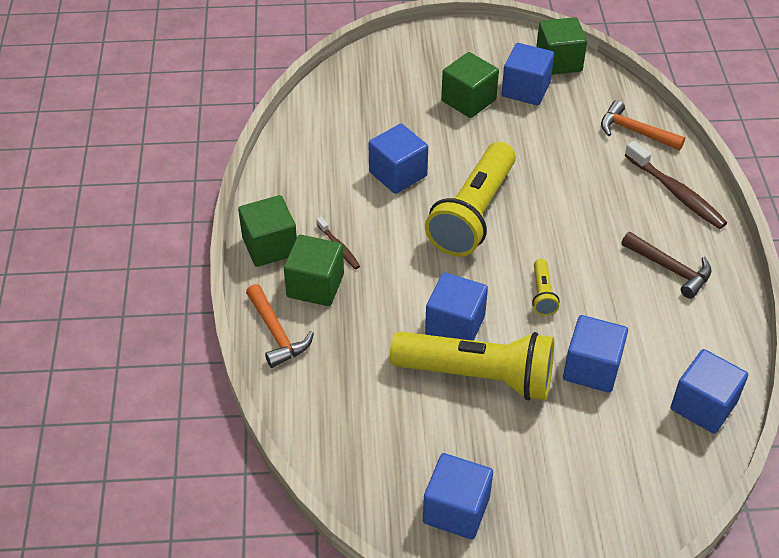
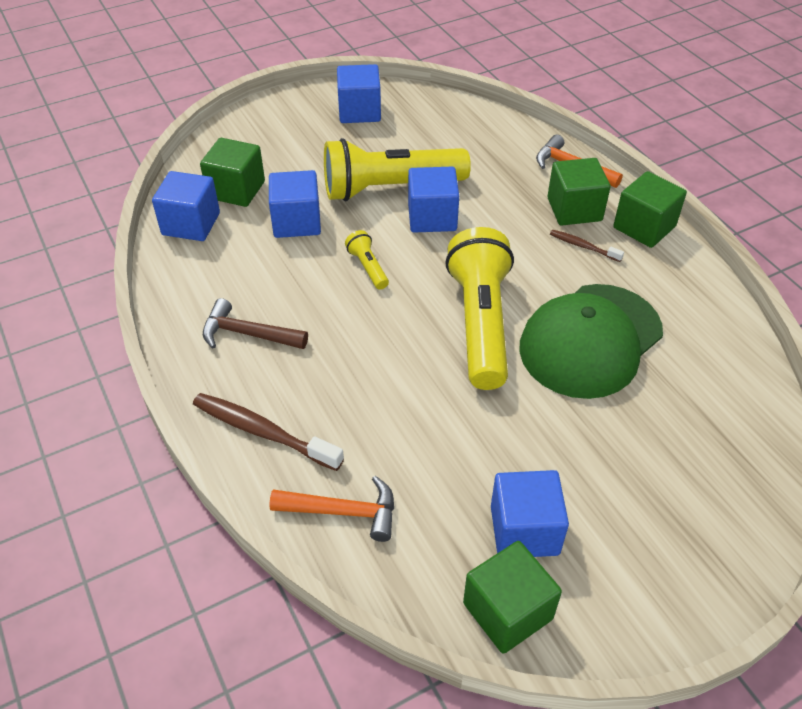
camera: 155 degrees right, 0 degrees up
blue cube [368,124,428,194] -> green cap [519,284,663,399]
green cube [441,52,499,118] -> green cube moved to [200,138,265,207]

